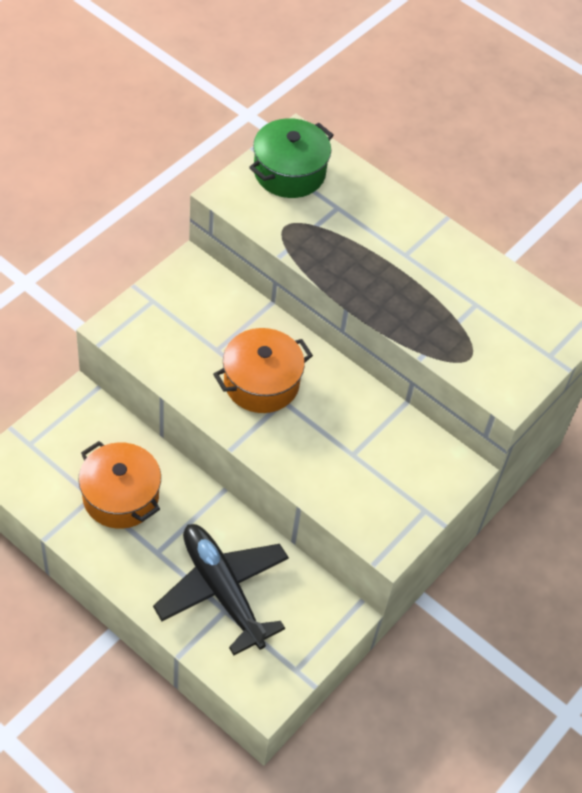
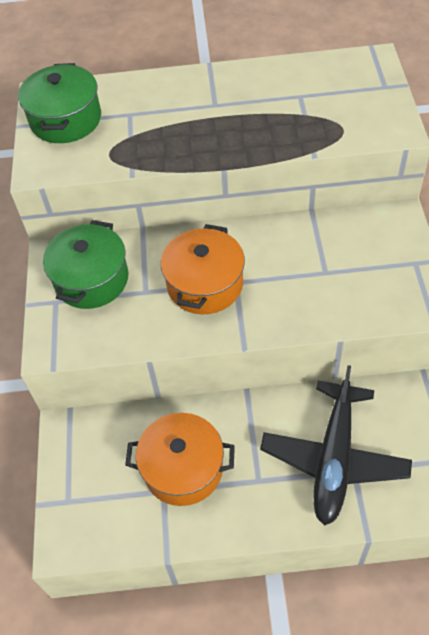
camera: 35 degrees left, 0 degrees up
black plane [153,524,289,655] -> black plane turned 90 degrees counterclockwise [260,365,412,526]
none -> green pot [43,220,128,309]

